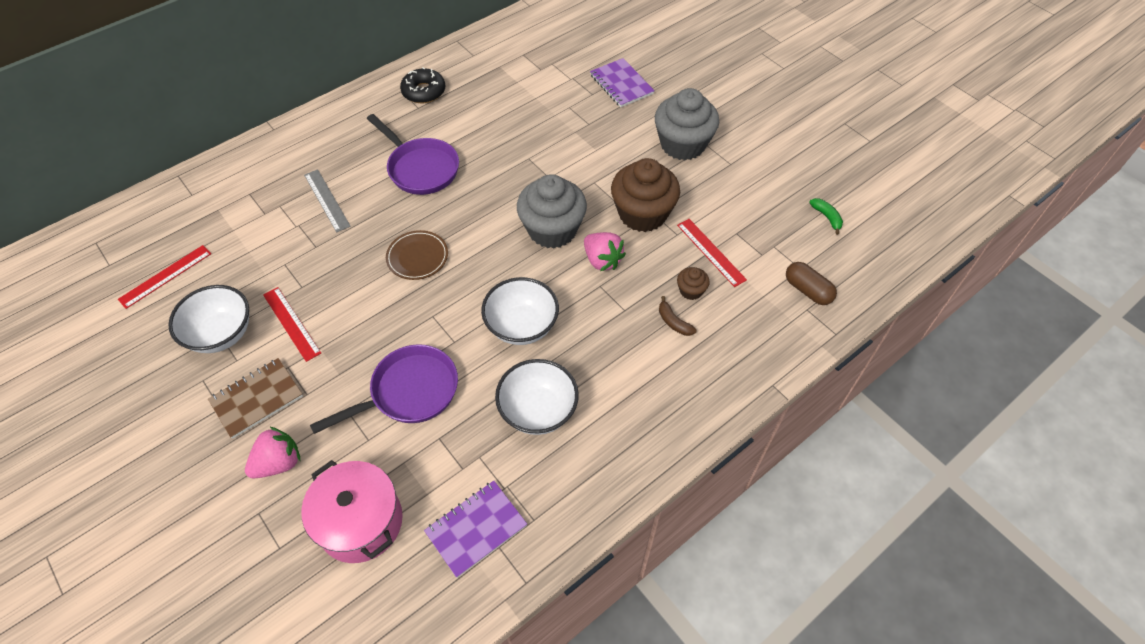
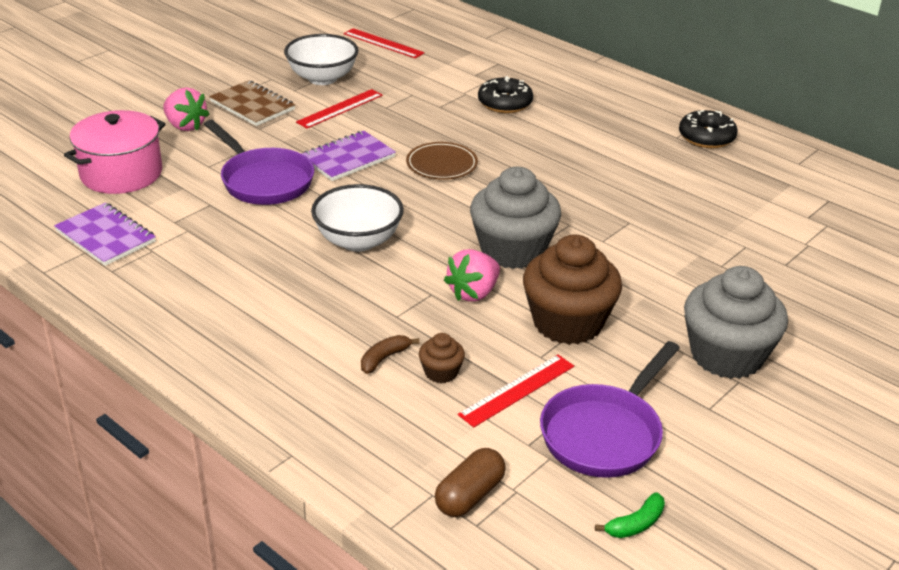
camera: 80 degrees right, 20 degrees down
grey ruler [304,169,351,232] -> black donut [478,76,533,113]
purple pan [367,114,459,195] -> purple pan moved to [540,341,680,478]
white bowl [495,359,579,435] -> none
purple notebook [590,58,655,107] -> purple notebook moved to [302,131,396,181]

